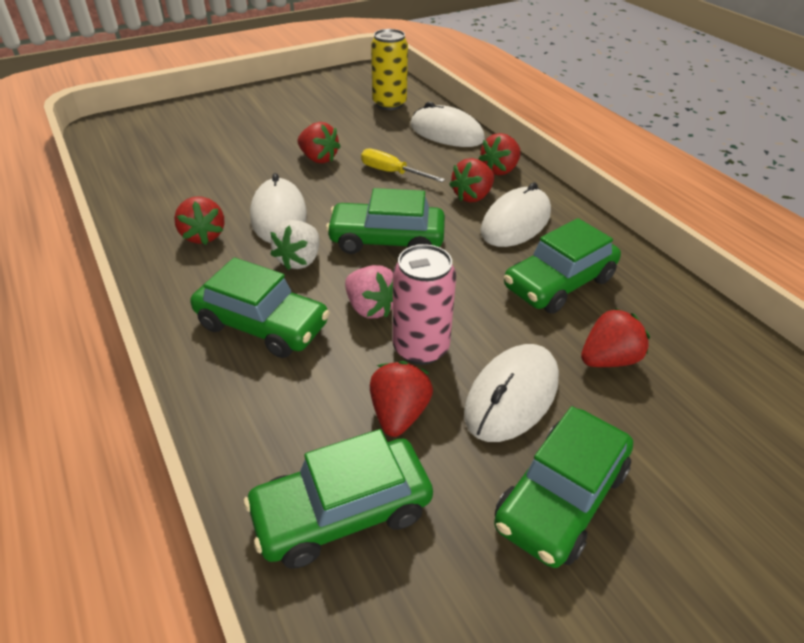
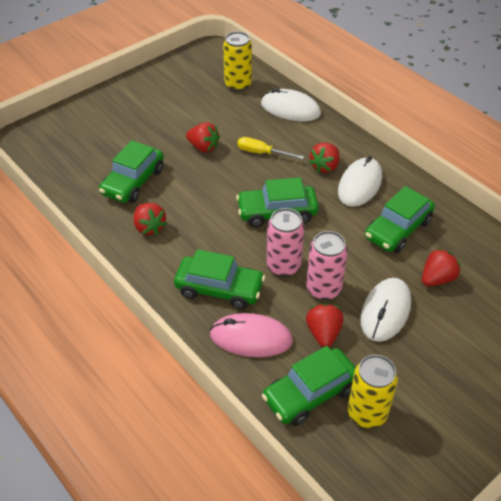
camera: 10 degrees left, 5 degrees up
white mouse [250,173,307,243] -> none
white strawberry [270,220,319,270] -> none
pink strawberry [345,265,393,318] -> pink can [267,208,304,277]
red strawberry [479,133,521,176] -> none
green car [494,406,633,568] -> green car moved to [99,140,164,203]
none -> pink mouse [210,313,293,357]
none -> yellow can [348,355,398,428]

